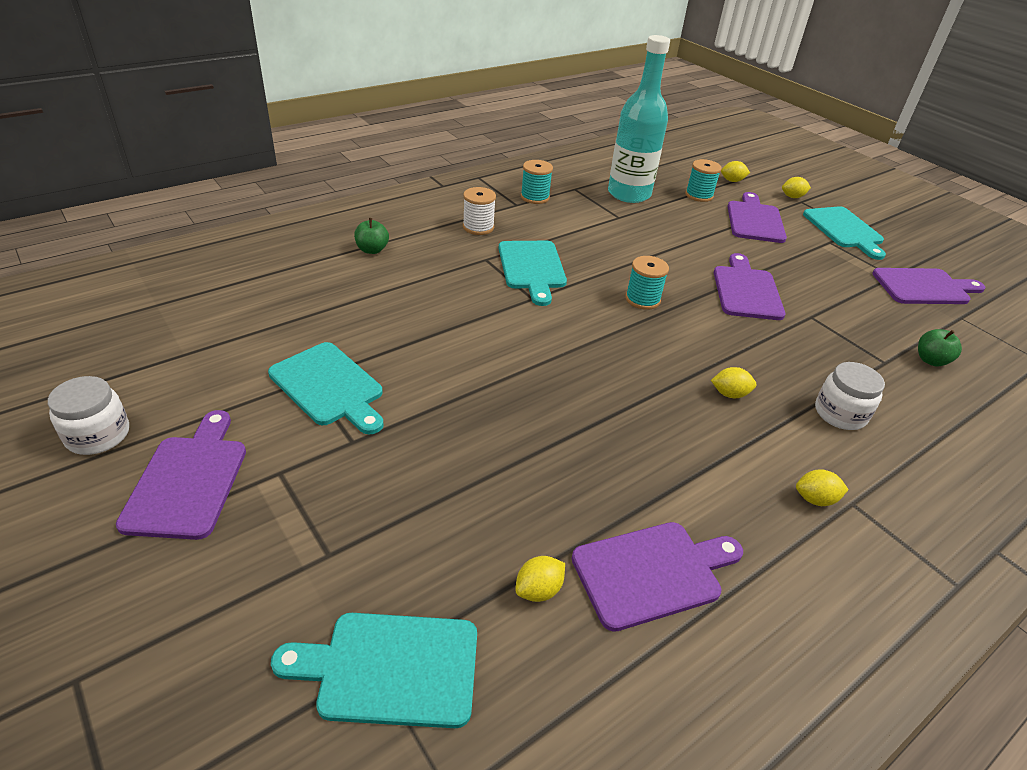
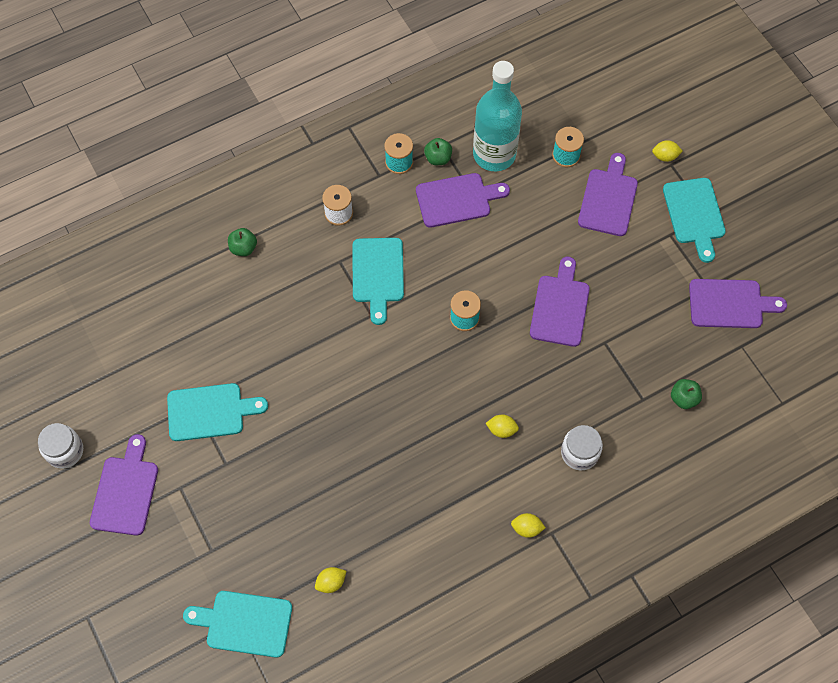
camera: 10 degrees right, 25 degrees up
turquoise cutting board [268,342,384,434] -> turquoise cutting board turned 60 degrees counterclockwise [167,383,268,441]
purple cutting board [571,522,743,632] -> purple cutting board moved to [416,173,510,228]
yellow lemon [721,161,750,182] -> none
none -> green apple [424,138,452,165]

